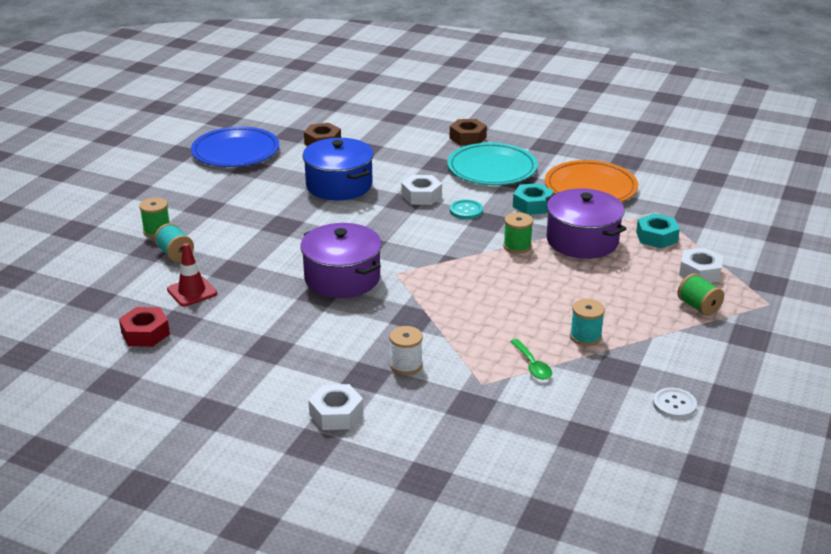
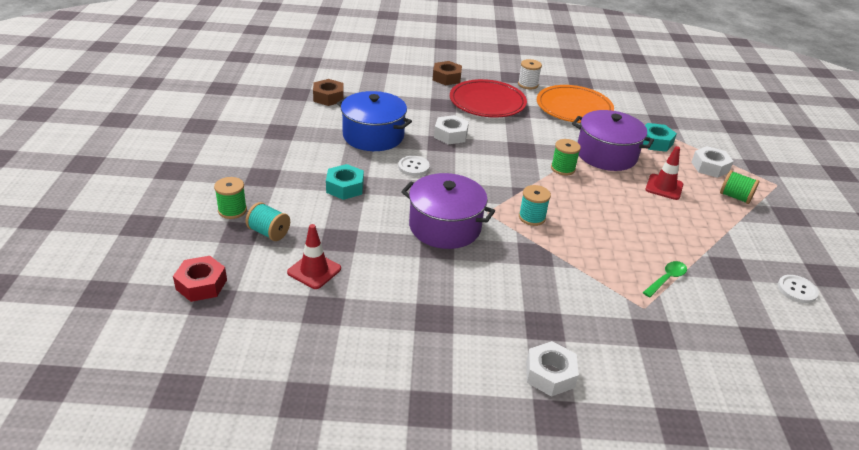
camera: 25 degrees left, 5 degrees up
red nut [119,307,170,347] -> red nut moved to [173,256,227,302]
blue plate [191,127,279,167] -> none
white spool [389,326,423,375] -> white spool moved to [518,59,542,89]
turquoise plate [447,142,538,185] -> red plate [450,79,527,118]
turquoise button [450,199,483,219] -> none
green spoon [510,339,552,380] -> green spoon turned 90 degrees counterclockwise [643,261,687,298]
turquoise nut [513,183,554,215] -> turquoise nut moved to [326,164,364,200]
turquoise spool [570,299,605,346] -> turquoise spool moved to [519,185,551,226]
none -> white button [398,156,430,176]
none -> red traffic cone [645,146,683,200]

